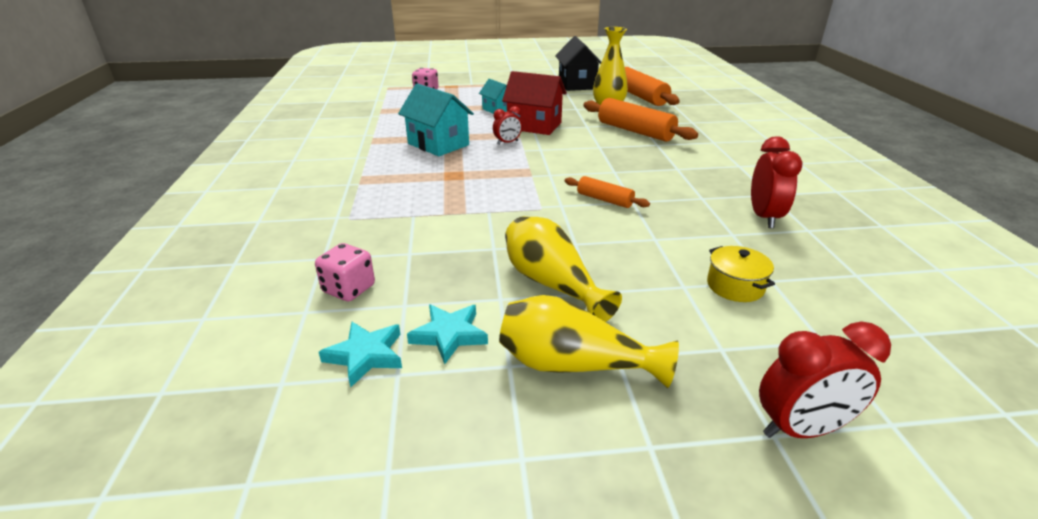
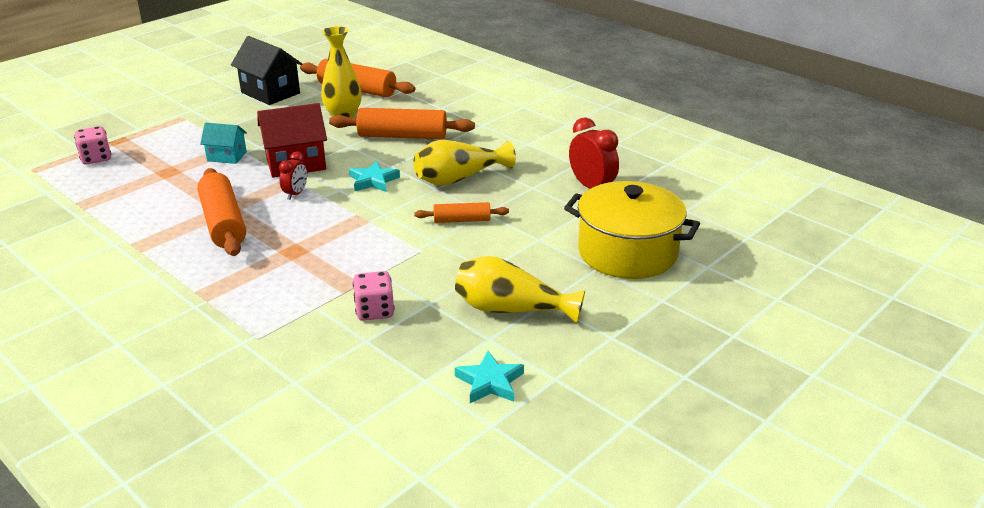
camera: 40 degrees left, 0 degrees up
pink dice [315,243,375,301] -> pink dice moved to [353,271,395,321]
turquoise star [319,322,402,387] -> turquoise star moved to [349,161,400,192]
turquoise house [398,83,474,156] -> orange rolling pin [197,168,246,256]
yellow vase [499,295,679,388] -> yellow vase moved to [414,140,516,185]
yellow pot [707,246,775,302] -> yellow pot [564,181,700,279], size x2.16
red clock [759,322,891,438] -> none

